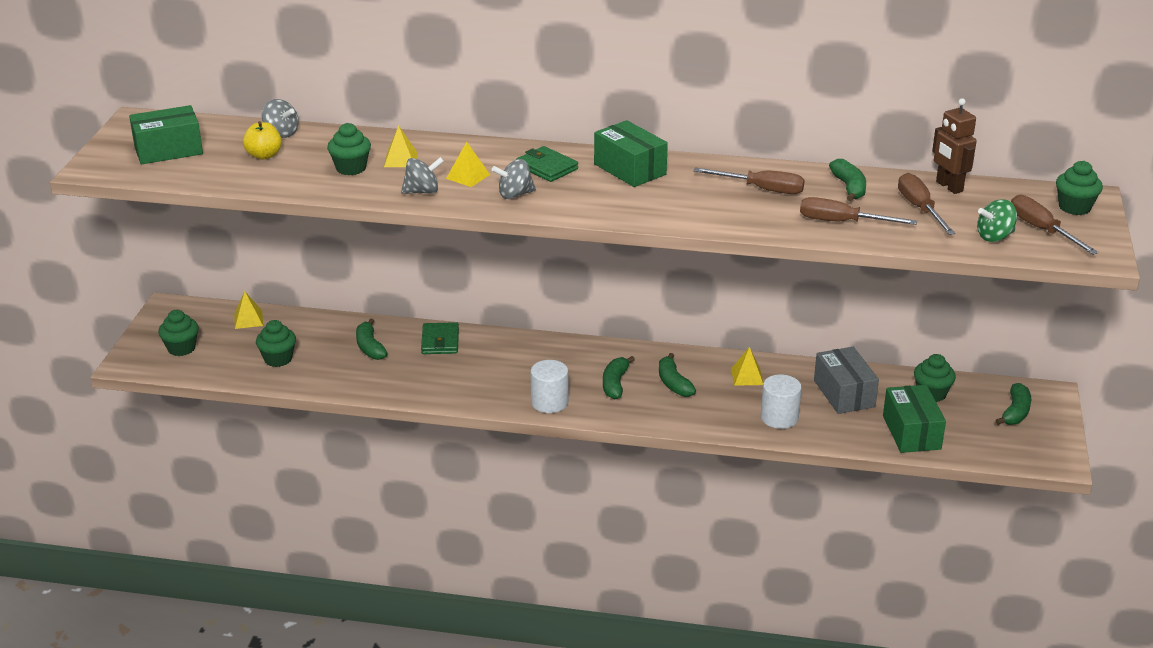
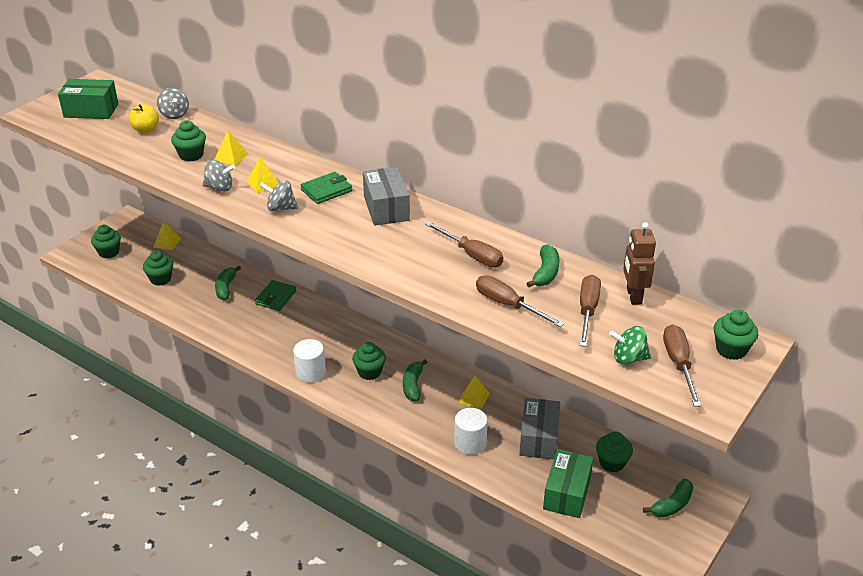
camera: 25 degrees right, 5 degrees up
green wallet [517,146,578,182] -> green wallet turned 75 degrees clockwise [301,172,352,204]
green box [594,120,668,187] -> grey box [363,167,410,226]
green banana [603,356,635,399] -> green cupcake [352,342,386,380]

